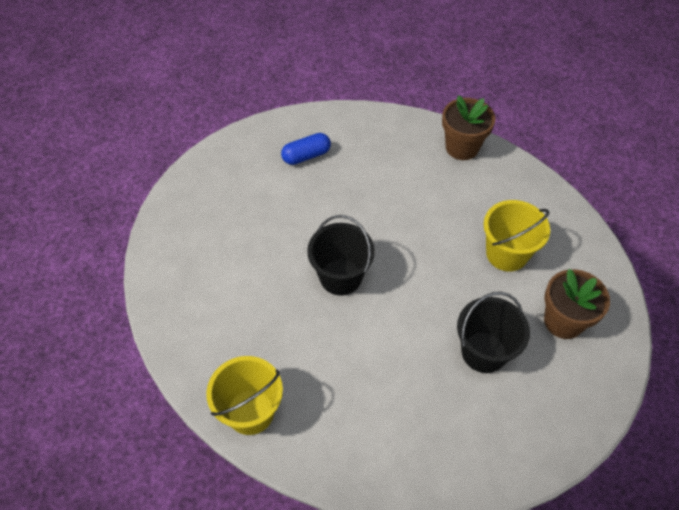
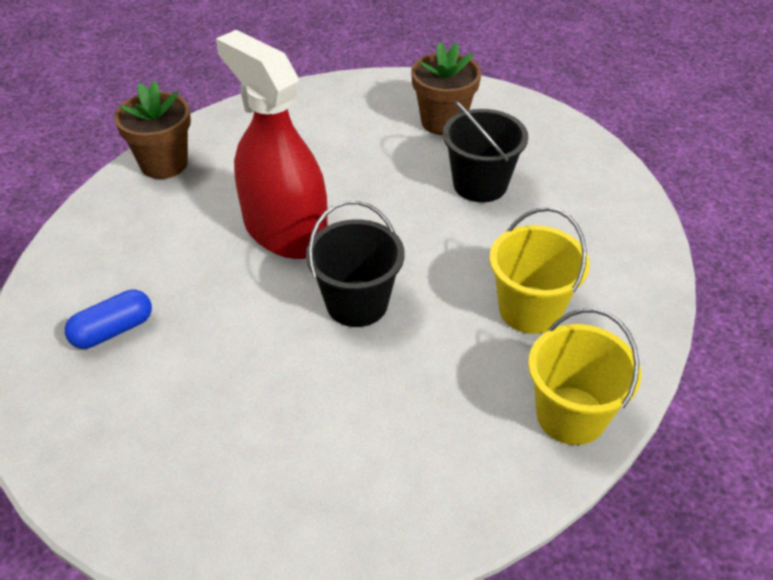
camera: 85 degrees left, 10 degrees down
blue capsule [281,133,331,165] -> blue capsule turned 75 degrees clockwise [65,289,152,349]
yellow bucket [483,200,550,272] -> yellow bucket moved to [490,207,590,334]
none -> red spray bottle [216,30,328,259]

